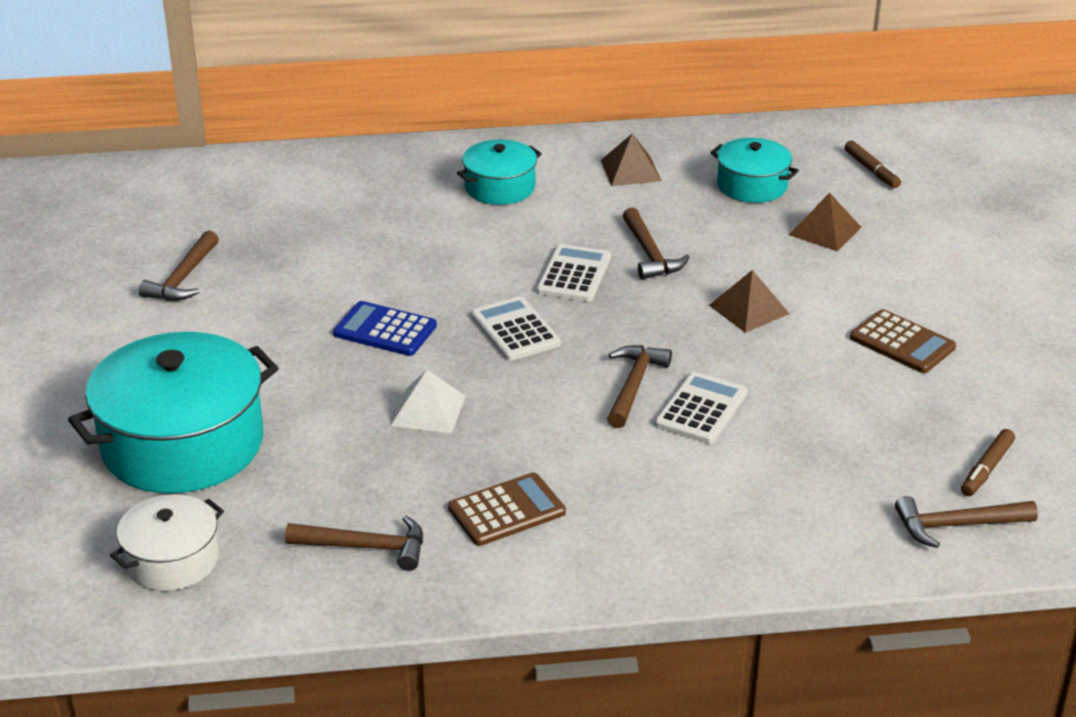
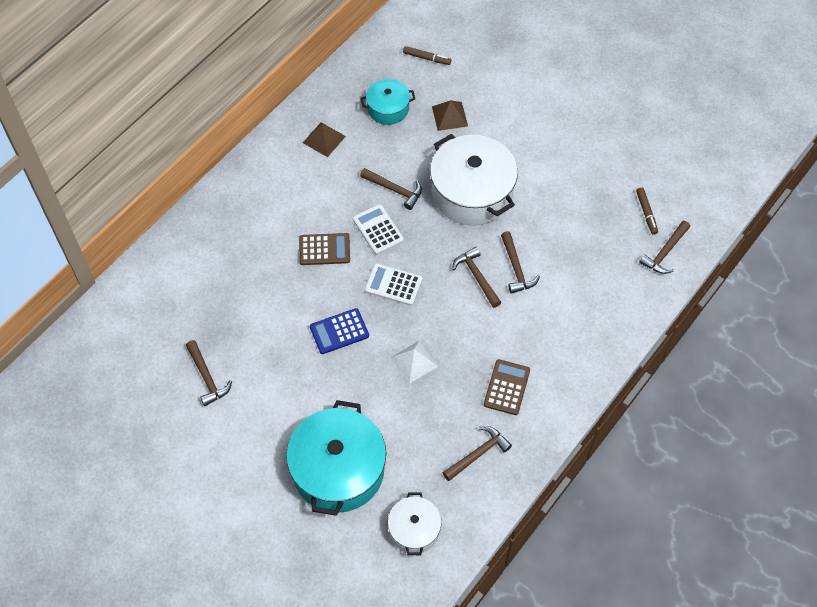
camera: 45 degrees left, 25 degrees up
turquoise pot [457,140,542,205] -> none
white calculator [655,372,748,444] -> brown hammer [501,231,540,294]
brown pyramid [709,270,790,333] -> white pot [430,134,518,225]
brown calculator [850,309,956,373] -> brown calculator moved to [299,233,350,265]

